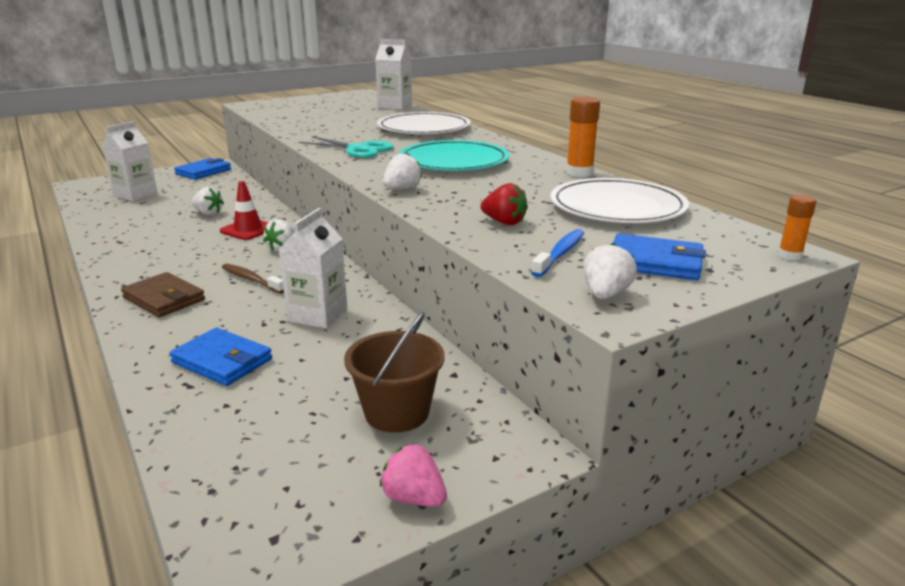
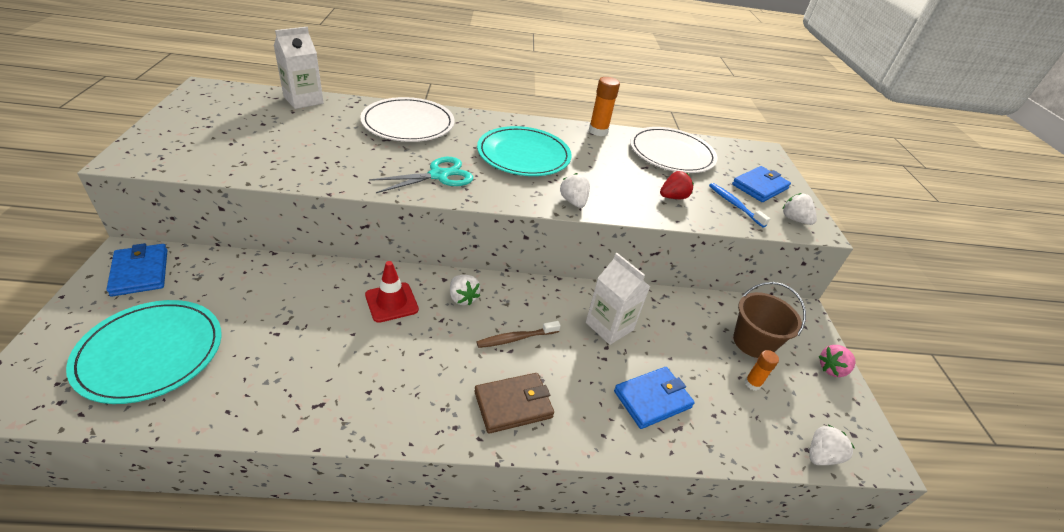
camera: 65 degrees left, 15 degrees up
white carton [102,121,157,201] -> turquoise plate [66,300,222,404]
white strawberry [192,187,224,215] -> white strawberry moved to [809,425,854,465]
orange glue stick [778,195,817,260] -> orange glue stick moved to [745,350,779,391]

